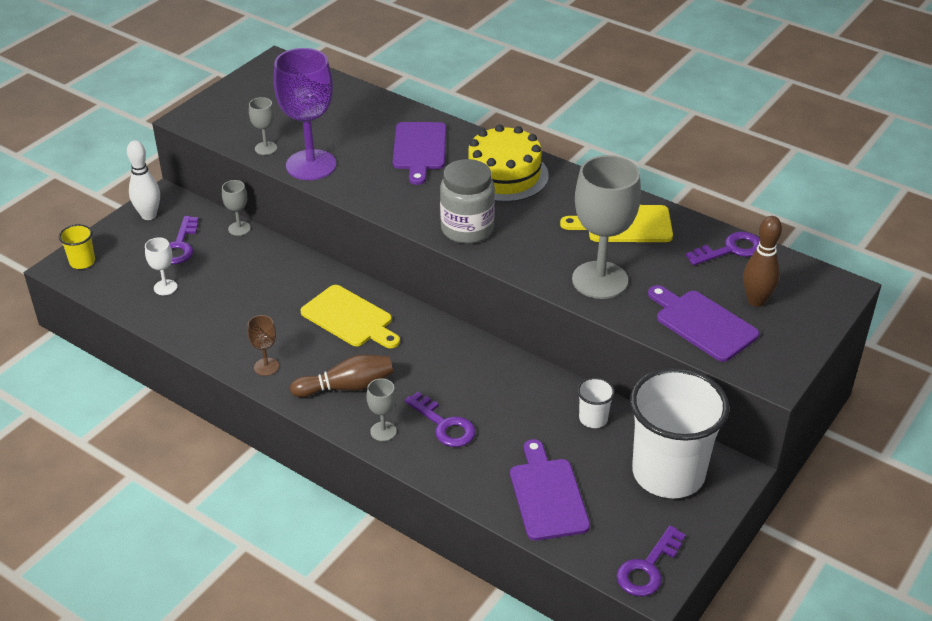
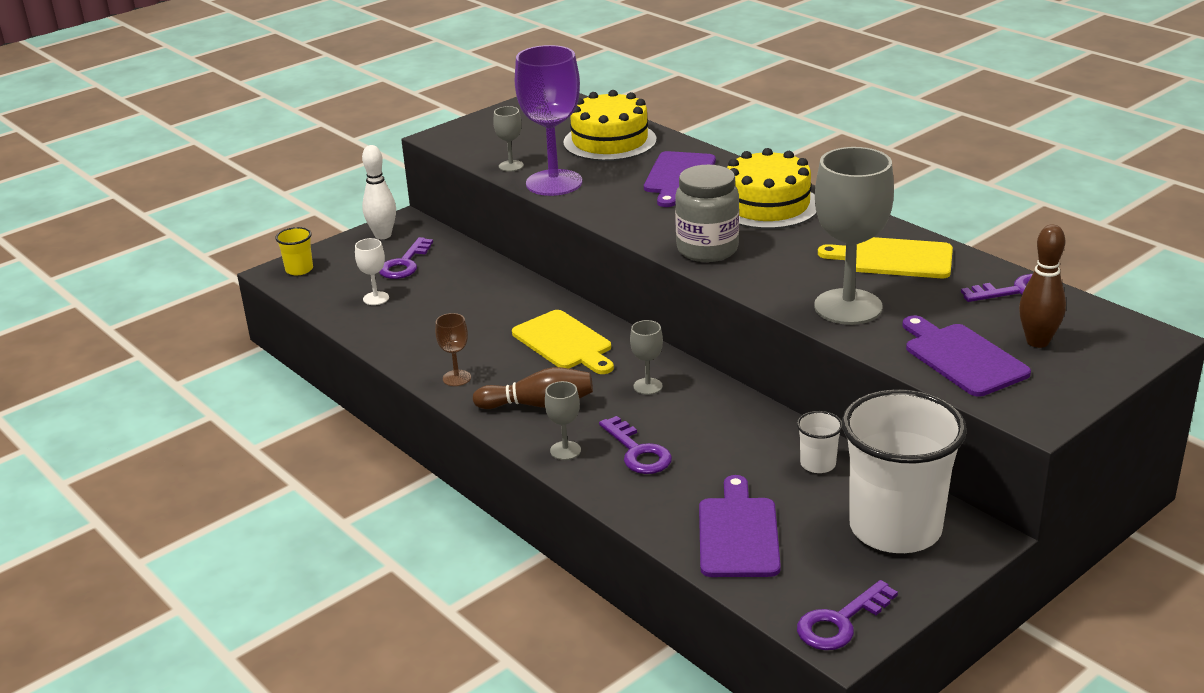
camera: 15 degrees right, 10 degrees down
grey goblet [222,180,251,236] -> grey goblet moved to [630,320,663,395]
none -> yellow cake [563,90,657,161]

